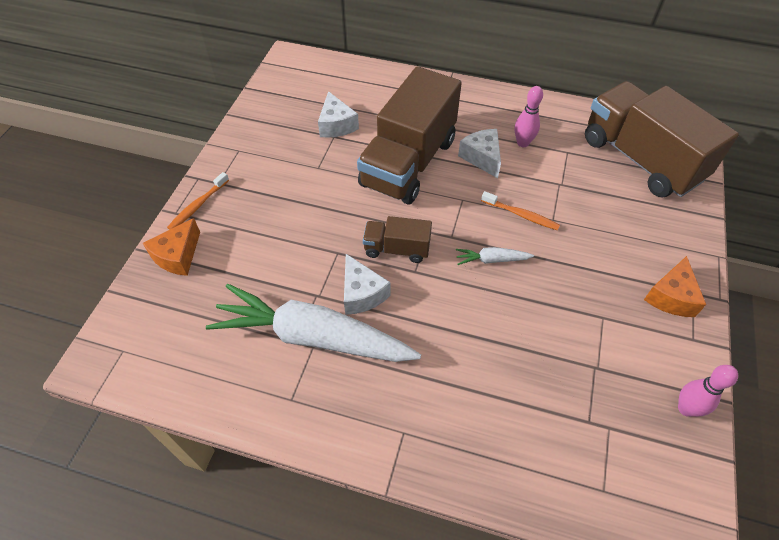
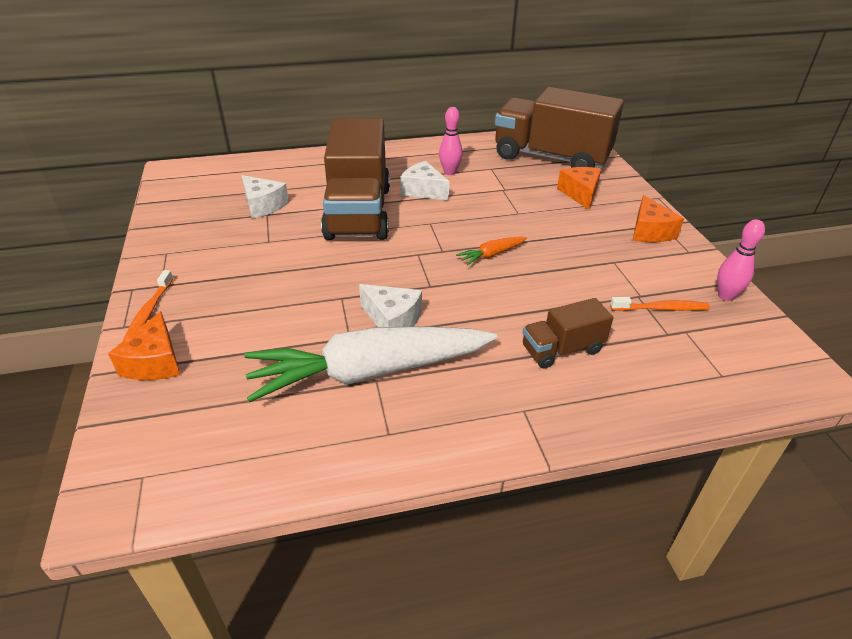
camera: 30 degrees left, 15 degrees down
brown truck [363,216,432,263] -> brown truck moved to [522,298,614,369]
white carrot [456,247,534,265] -> orange carrot [456,237,527,266]
orange toothbrush [481,191,560,230] -> orange toothbrush moved to [610,297,710,311]
none -> orange cheese [557,167,601,210]

